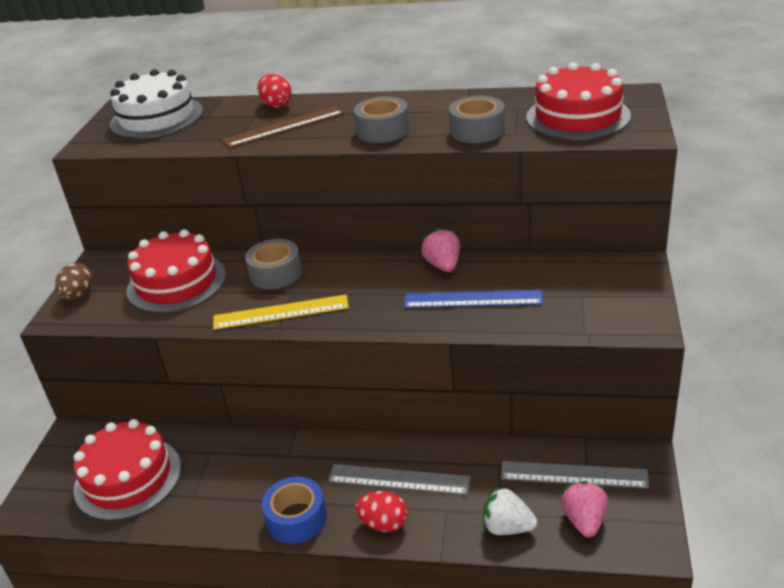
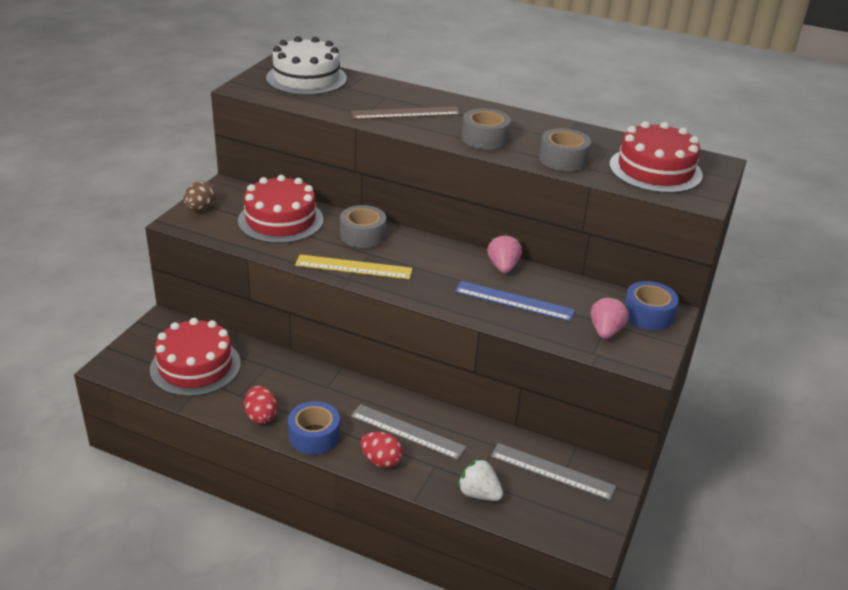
camera: 10 degrees right, 0 degrees up
red egg [257,74,292,108] -> red egg moved to [244,386,277,424]
pink strawberry [561,481,608,537] -> pink strawberry moved to [591,296,629,339]
none -> blue tape [625,281,679,330]

